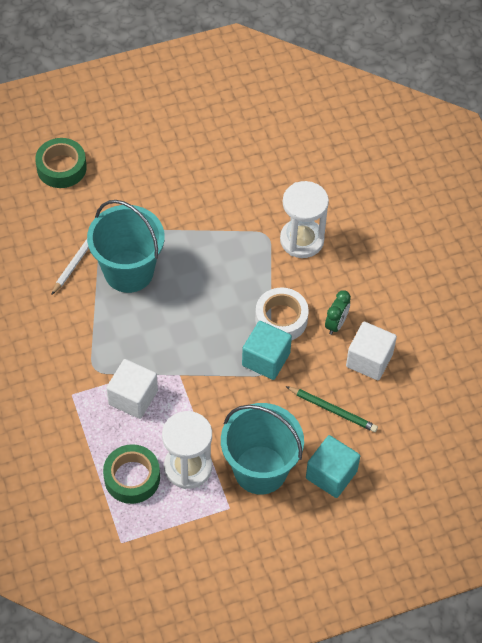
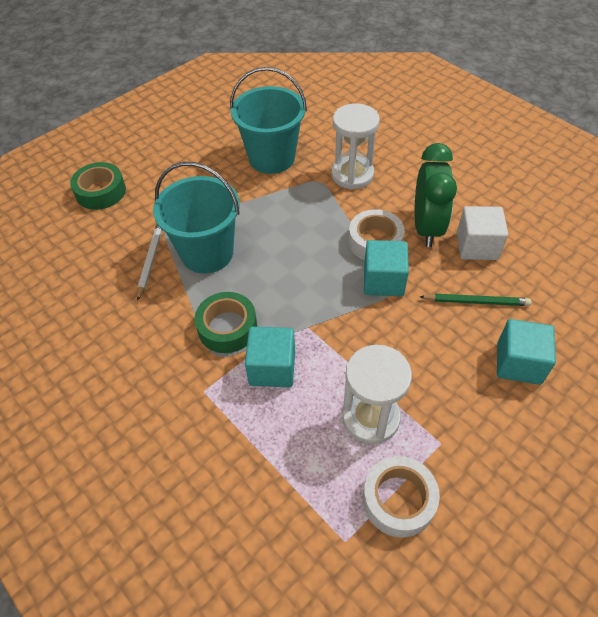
camera: 20 degrees left, 5 degrees down
green tape [103,444,160,504] -> green tape moved to [195,292,257,353]
white cube [106,359,158,419] -> turquoise cube [245,327,295,387]
turquoise bucket [221,403,304,495] -> turquoise bucket moved to [230,67,307,174]
green clock [325,290,351,335] -> green clock [415,143,457,247], size x1.95
none -> white tape [363,456,440,538]

